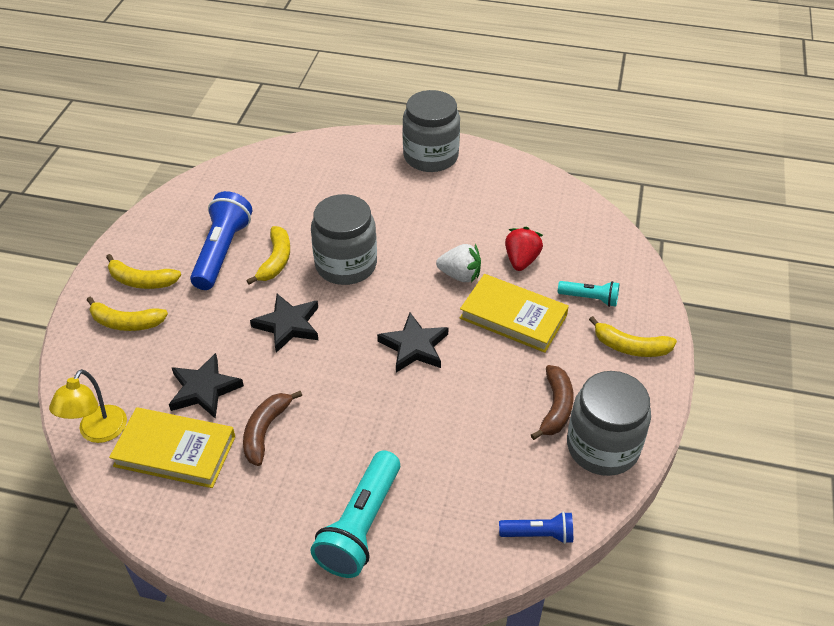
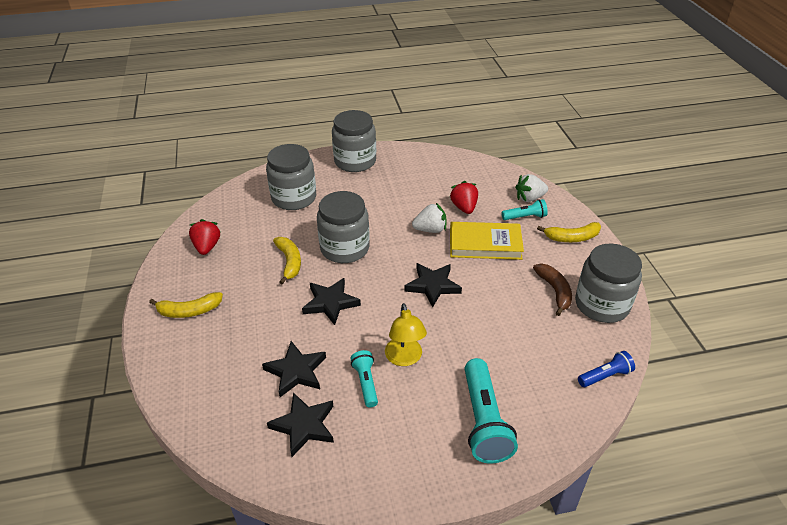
camera: 25 degrees left, 5 degrees down
yellow lamp [49,369,127,443] -> yellow lamp moved to [385,303,427,366]
yellow banana [87,297,168,331] -> none
yellow book [109,407,235,488] -> black star [267,392,334,457]
blue flashlight [190,191,252,290] -> none
brown banana [243,391,302,466] -> turquoise flashlight [351,350,378,407]
none -> red strawberry [189,219,220,255]
none -> grey jar [266,144,316,210]
none -> white strawberry [515,174,548,202]

